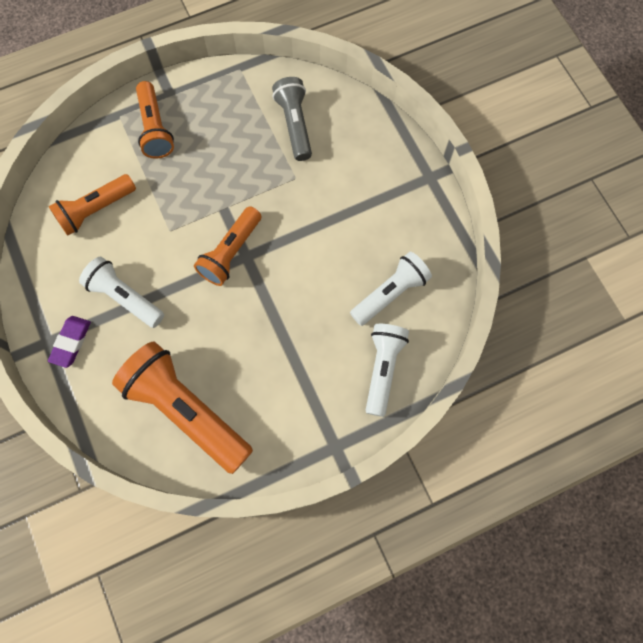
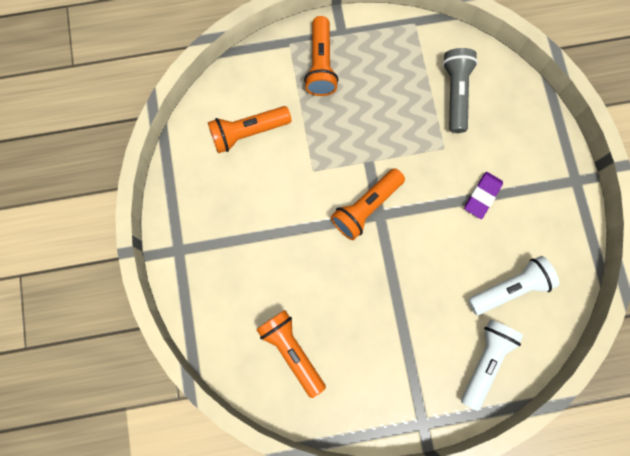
camera: 15 degrees right, 5 degrees up
purple eraser [48,316,91,368] -> purple eraser moved to [464,172,503,219]
white flashlight [79,257,164,328] -> none
orange flashlight [112,341,253,474] -> orange flashlight [256,310,326,398], size x0.62

